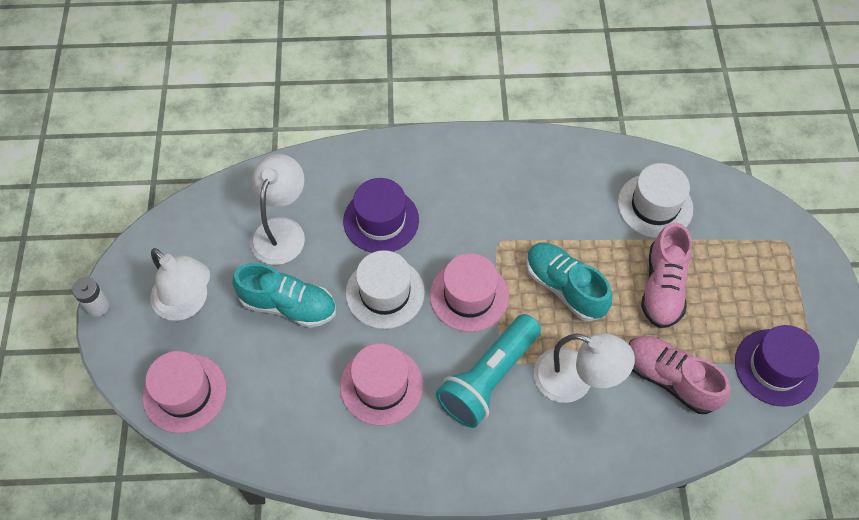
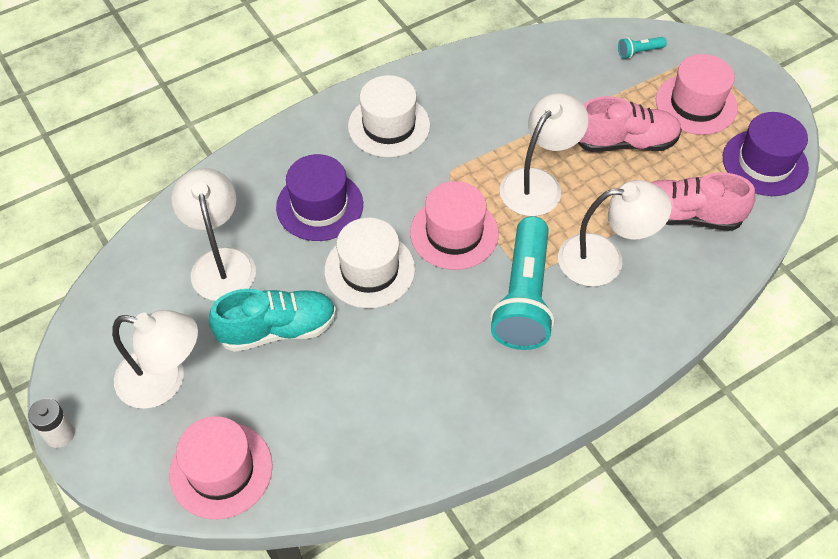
camera: 30 degrees left, 5 degrees down
pink hat [340,344,423,425] -> pink hat moved to [656,54,738,135]
turquoise shoe [526,242,612,321] -> white lamp [500,93,588,216]
white hat [618,163,693,238] -> white hat moved to [348,75,430,158]
pink shoe [641,223,692,328] -> pink shoe turned 75 degrees counterclockwise [578,96,682,152]
none -> turquoise flashlight [618,37,667,59]

